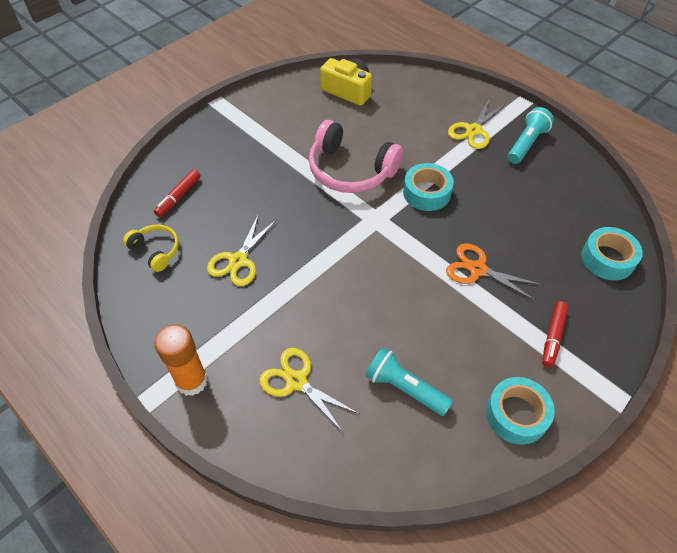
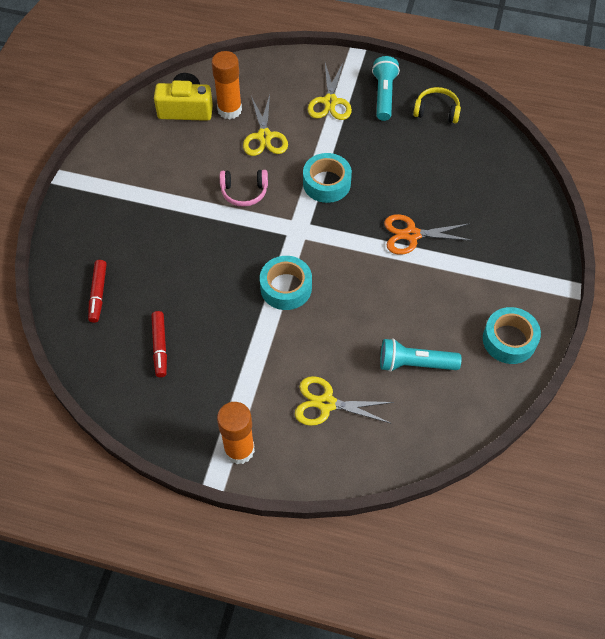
camera: 30 degrees left, 5 degrees up
yellow headphones [123,224,179,272] -> yellow headphones moved to [413,87,461,124]
yellow scissors [207,214,276,286] -> yellow scissors moved to [243,95,288,156]
pink headphones [309,120,403,193] -> pink headphones [220,170,268,207], size x0.53
red marker [542,301,569,367] -> red marker moved to [151,311,167,377]
turquoise tape [581,227,643,280] -> turquoise tape moved to [260,256,312,310]
none -> orange glue stick [211,51,242,120]

